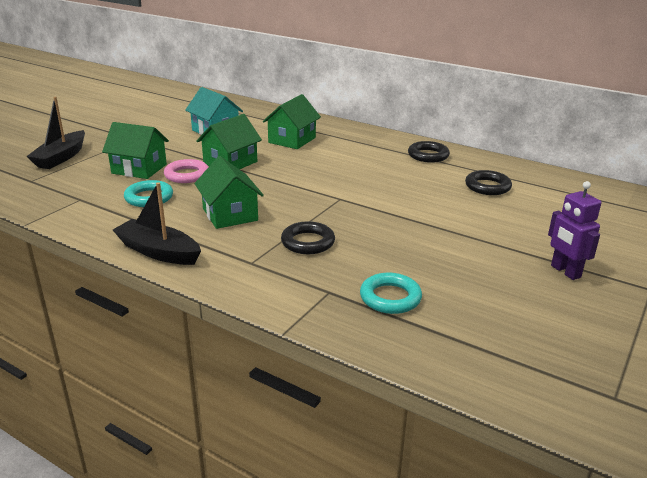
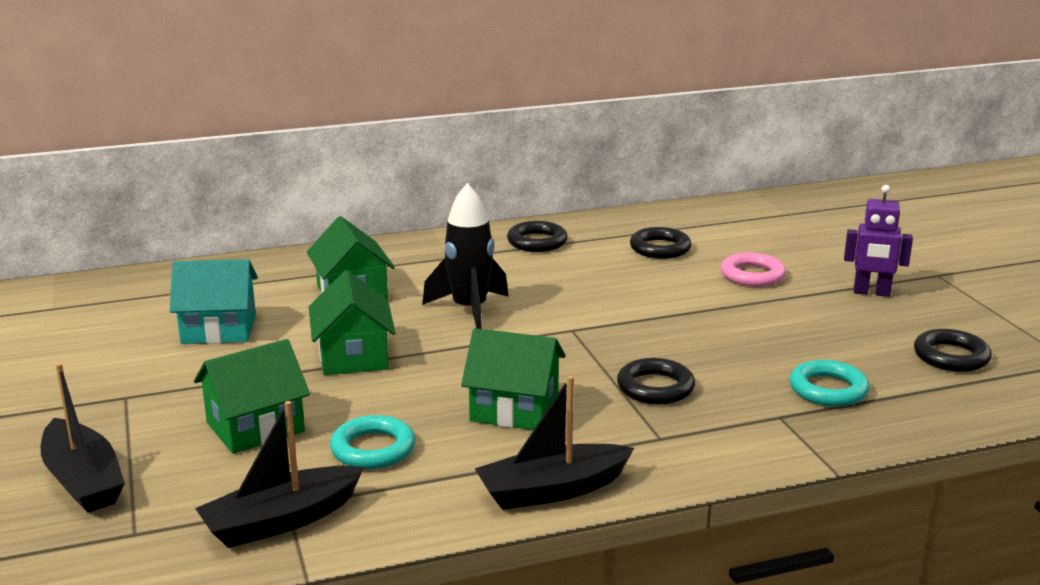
camera: 50 degrees left, 5 degrees down
pink ring [164,159,208,183] -> pink ring moved to [721,252,786,287]
none -> black boat [195,401,364,548]
none -> black rocket [422,183,509,329]
none -> black ring [914,329,992,372]

